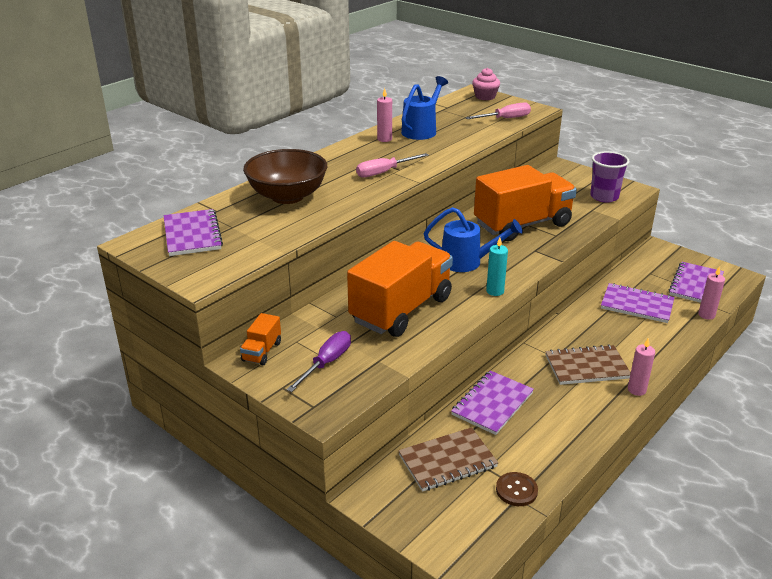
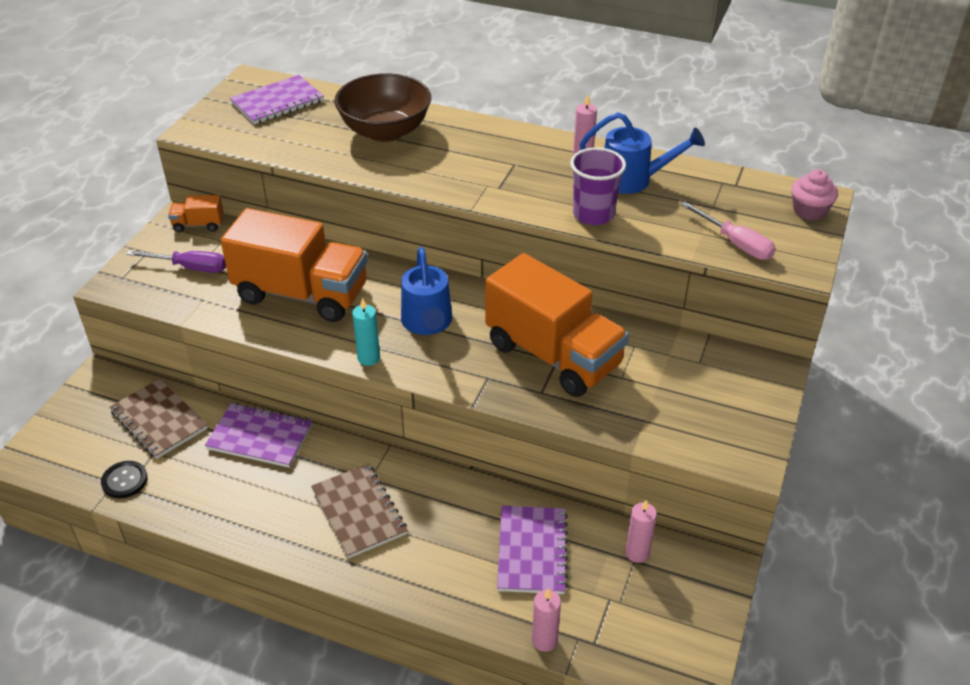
camera: 70 degrees right, 10 degrees up
pink screwdriver [356,153,429,178] -> none
brown button [496,472,538,506] -> black button [101,461,148,498]
purple cup [590,151,630,203] -> purple cup moved to [570,147,626,225]
pink candle [628,338,655,396] -> pink candle moved to [625,500,657,563]
purple notebook [669,262,724,303] -> none

